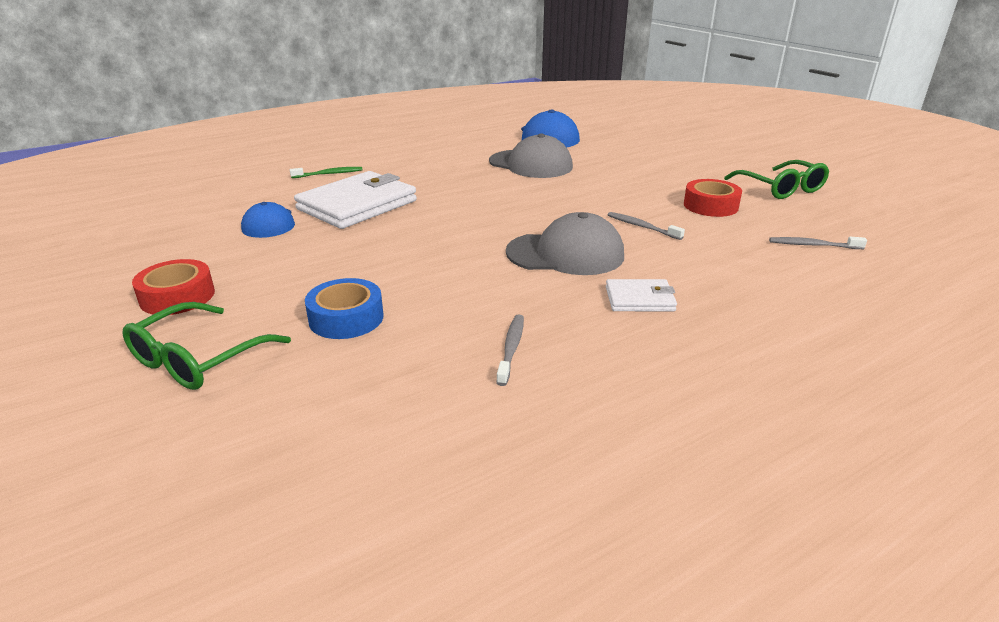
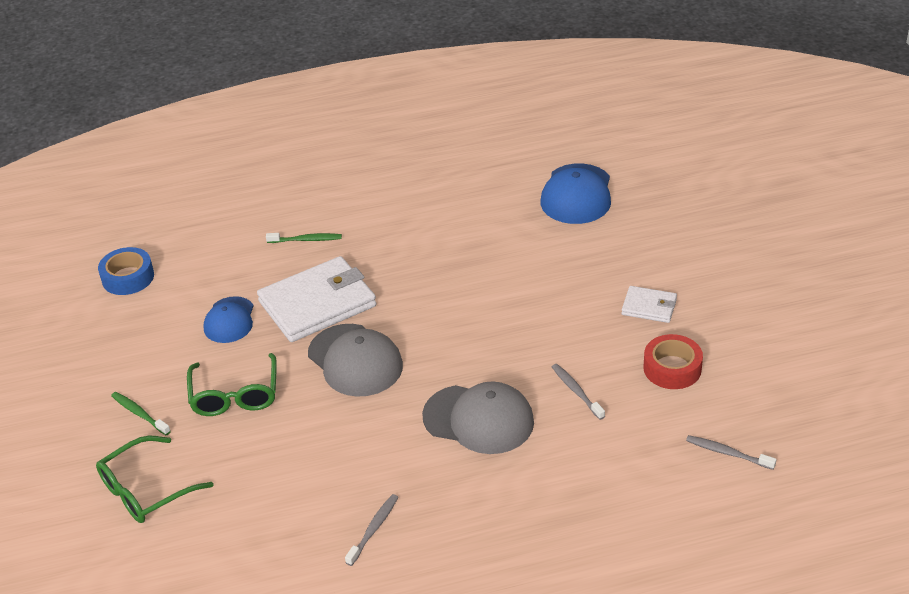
camera: 20 degrees right, 10 degrees up
red tape [132,259,215,315] -> green toothbrush [111,392,171,435]
blue tape [305,278,384,339] -> blue tape moved to [98,247,154,295]
grey cap [489,133,573,178] -> grey cap moved to [308,324,403,397]
white wallet [606,279,677,311] -> white wallet moved to [621,286,677,323]
green glasses [724,160,829,199] -> green glasses moved to [187,353,277,416]

